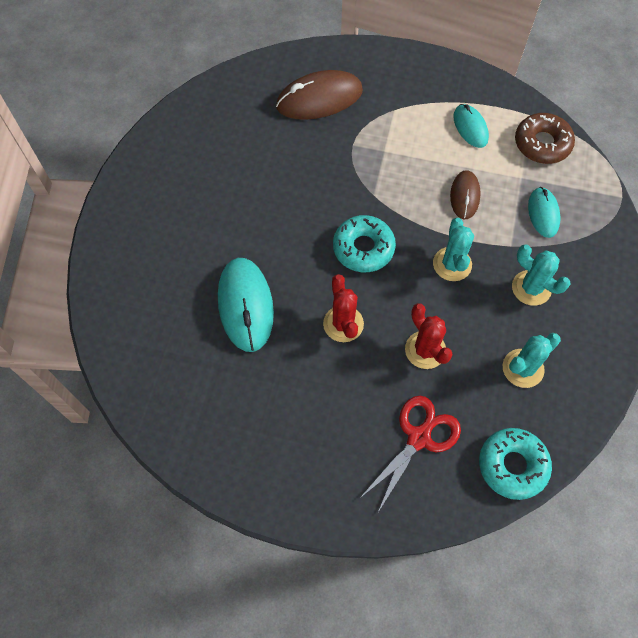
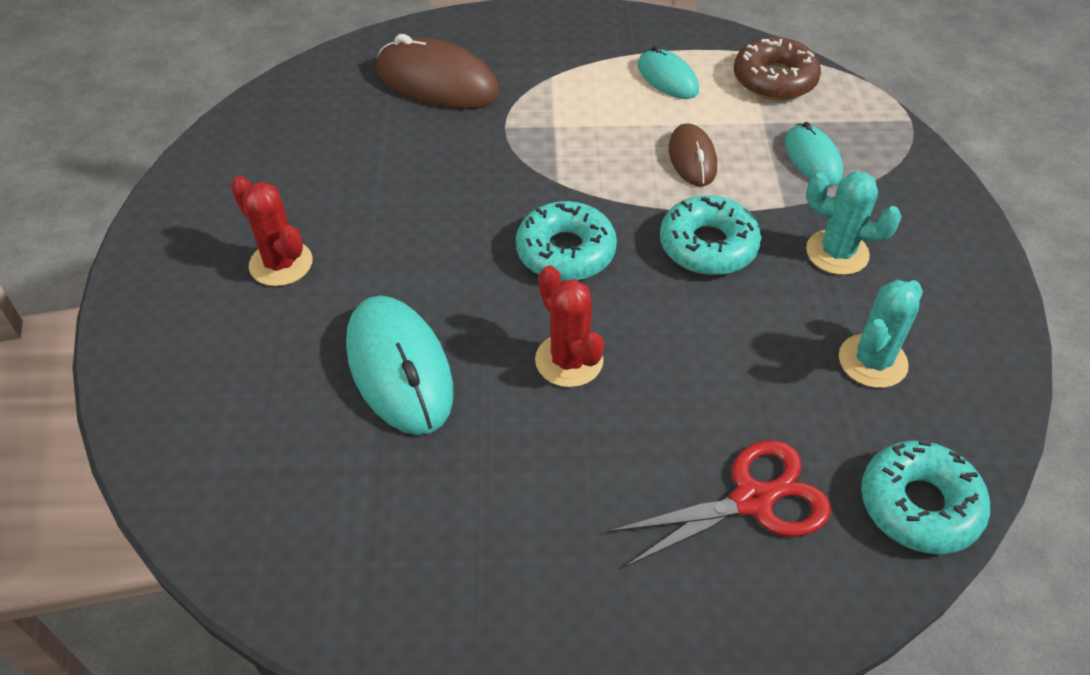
camera: 15 degrees left, 15 degrees down
brown mouse [276,70,363,120] -> brown mouse turned 60 degrees clockwise [376,34,500,109]
red scissors [359,396,461,512] -> red scissors turned 45 degrees clockwise [609,440,831,567]
red cactus [405,303,453,369] -> red cactus moved to [231,176,312,286]
turquoise cactus [433,218,474,281] -> turquoise donut [660,195,761,275]

